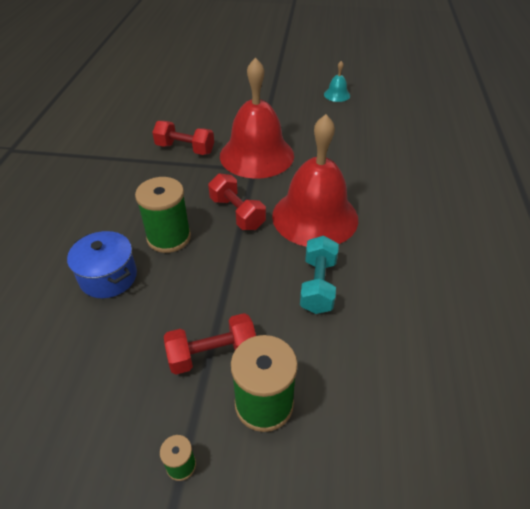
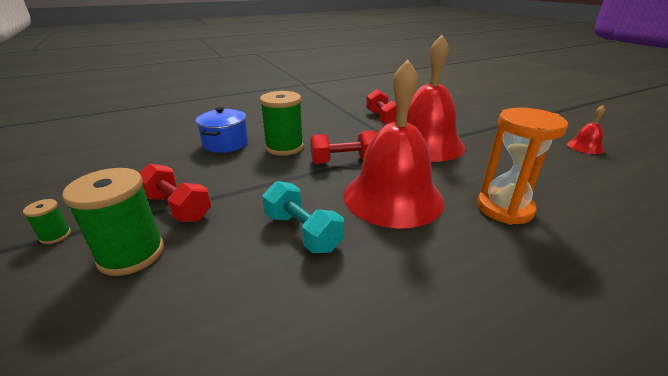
camera: 55 degrees right, 15 degrees down
red dumbbell [208,173,266,230] -> red dumbbell turned 60 degrees clockwise [310,130,377,164]
turquoise dumbbell [300,236,339,314] -> turquoise dumbbell turned 75 degrees clockwise [262,181,344,253]
turquoise bell [324,61,350,102] -> red bell [567,105,605,154]
none -> orange hourglass [477,108,568,225]

